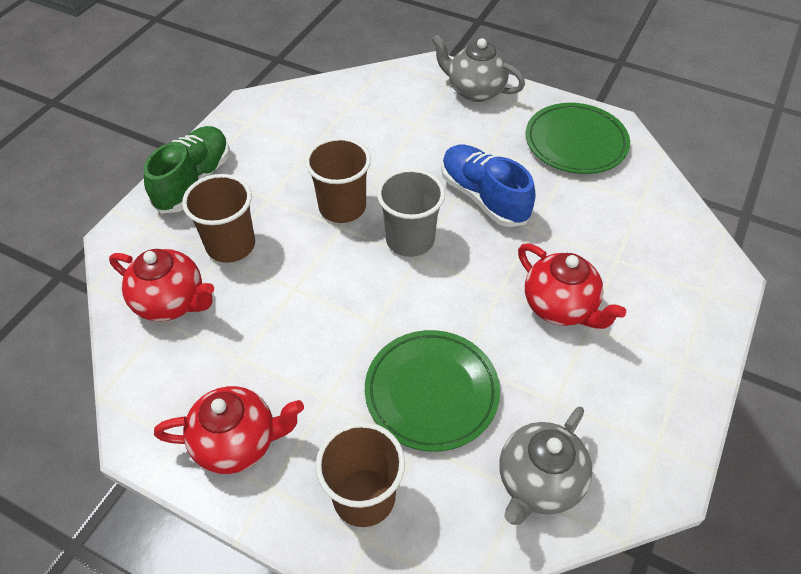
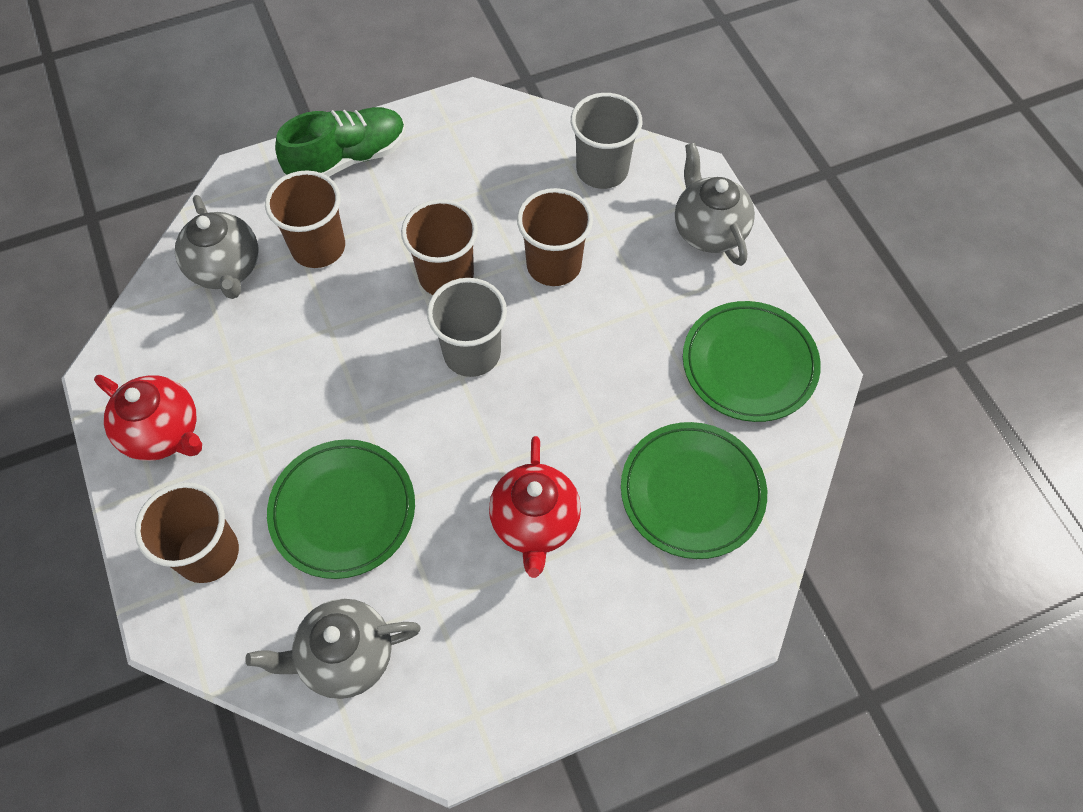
camera: 40 degrees right, 10 degrees up
red teapot [109,249,214,321] -> grey teapot [175,195,259,299]
blue shoe [441,145,536,227] -> none
none -> brown cup [517,188,593,286]
none -> grey cup [571,93,642,189]
none -> green plate [621,422,767,559]

